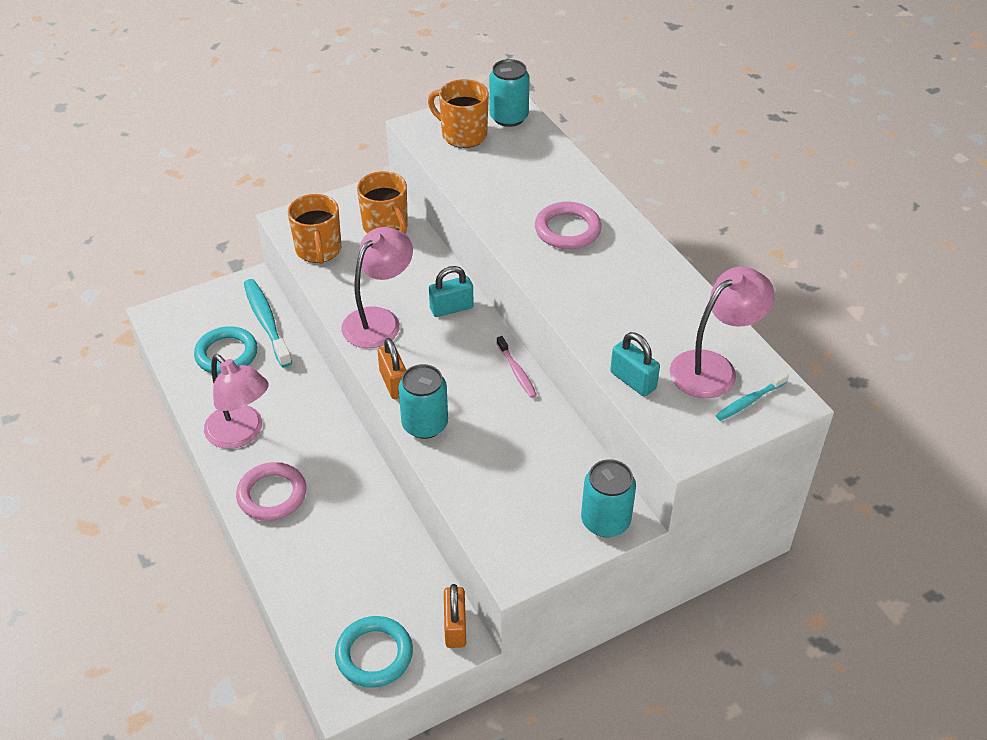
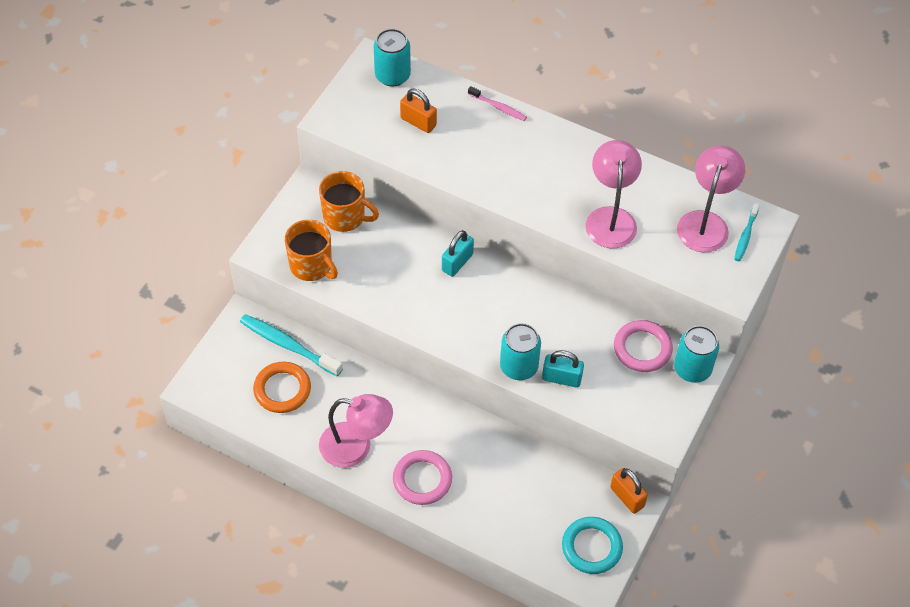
camera: 35 degrees left, 10 degrees up
turquoise ring [194,326,257,375] -> orange ring [253,362,311,413]
pink lamp [341,227,413,348] -> pink lamp moved to [585,140,642,249]
orange padlock [378,338,406,399] -> orange padlock moved to [400,89,437,133]
orange mug [428,79,489,148] -> none
pink toothbrush [496,336,537,398] -> pink toothbrush moved to [468,86,527,121]
pink ring [535,202,602,249] -> pink ring moved to [614,320,673,372]
turquoise padlock [610,332,660,396] -> turquoise padlock moved to [542,350,584,388]

